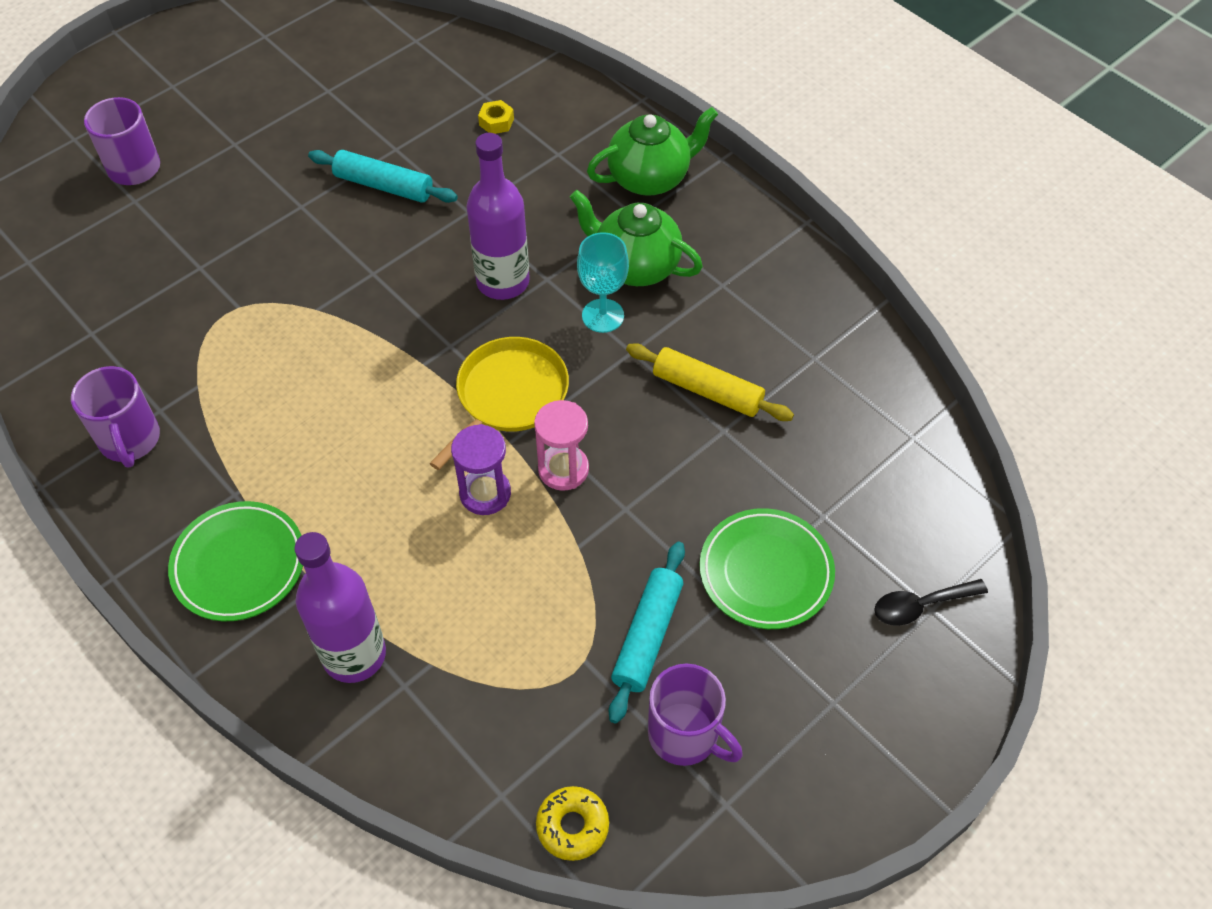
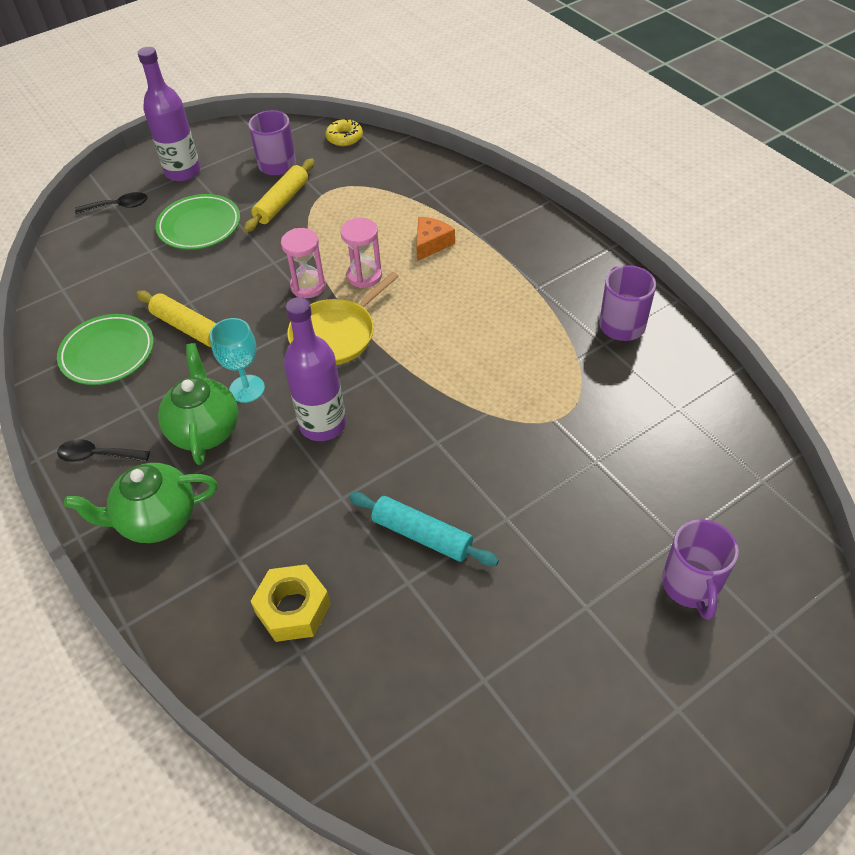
camera: 170 degrees left, 5 degrees down
green plate [168,501,303,621] -> green plate moved to [57,314,154,385]
purple bottle [294,532,386,683] -> purple bottle moved to [138,47,201,182]
purple hourglass [451,424,511,515] -> pink hourglass [340,218,382,288]
yellow nut [478,100,514,134] -> yellow nut [251,564,331,642], size x1.87
green teapot [570,190,703,286] -> green teapot turned 135 degrees counterclockwise [158,343,238,465]
turquoise rolling pin [609,542,685,723] -> yellow rolling pin [244,158,314,232]
none -> black spoon [57,439,150,462]
none -> orange cheese [416,217,455,261]

